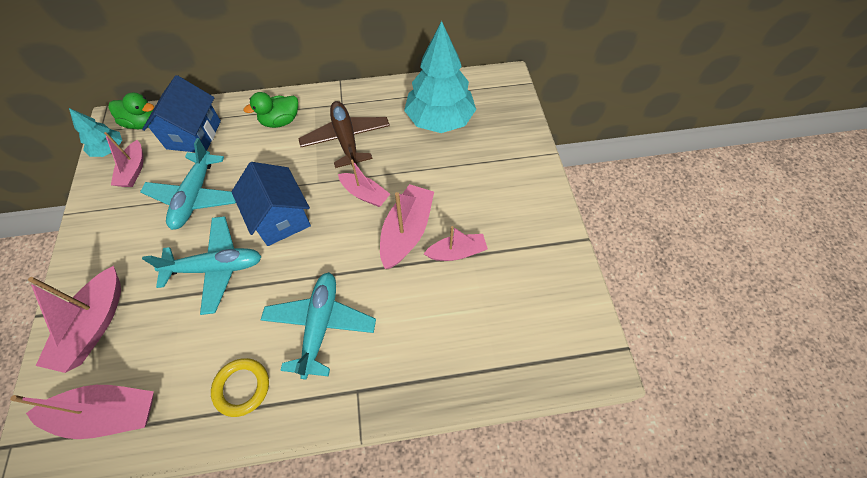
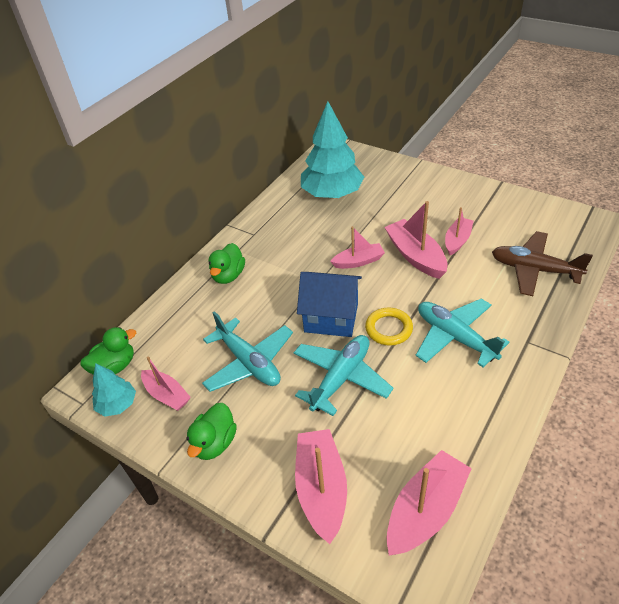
camera: 45 degrees left, 15 degrees down
pink boat [28,266,121,373] -> pink boat turned 150 degrees counterclockwise [295,429,347,544]
blue house [142,75,221,152] -> none
yellow ring [211,358,269,417] -> yellow ring moved to [365,308,413,345]
brown plane [298,101,390,168] -> brown plane moved to [492,231,593,296]
none -> green duck [186,403,237,460]

